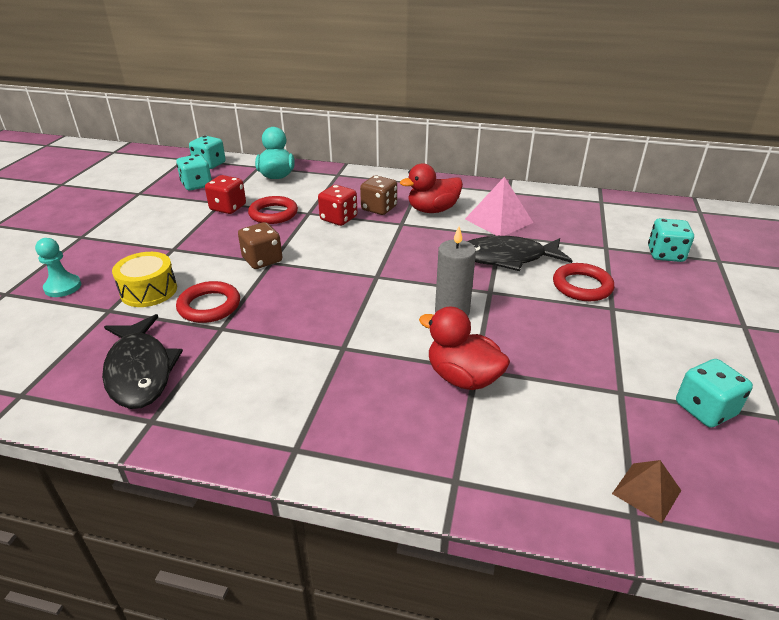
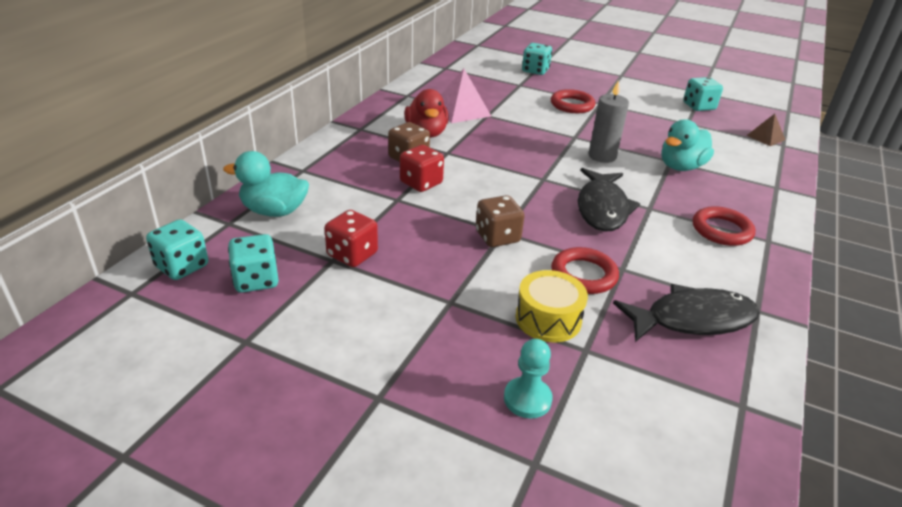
camera: 80 degrees left, 0 degrees up
red ring [248,196,298,224] -> red ring moved to [693,206,755,246]
red duck [419,306,510,390] -> turquoise duck [662,119,714,171]
black fish [467,236,573,271] -> black fish moved to [578,168,640,231]

